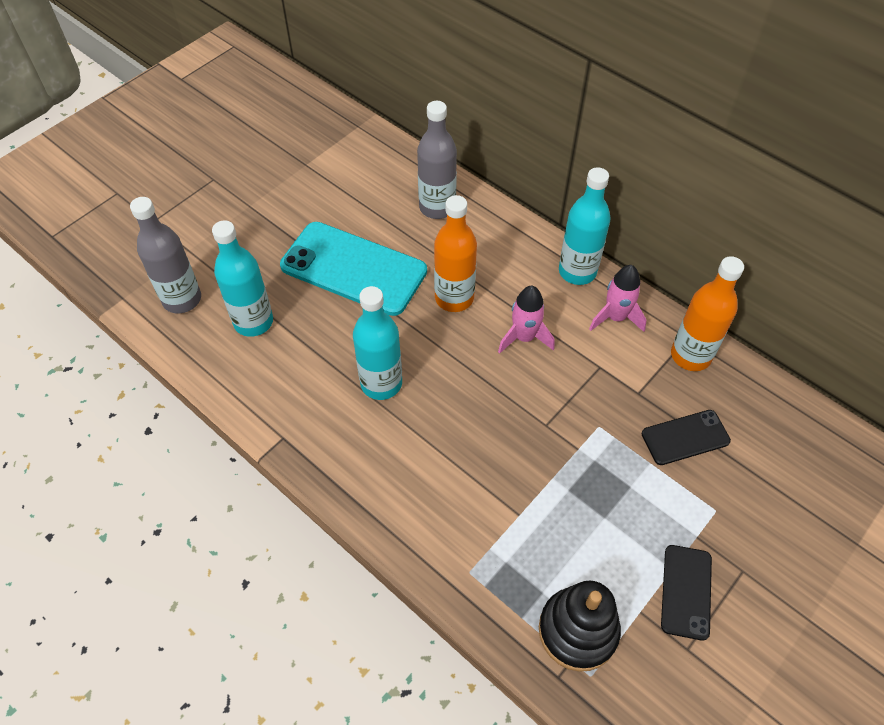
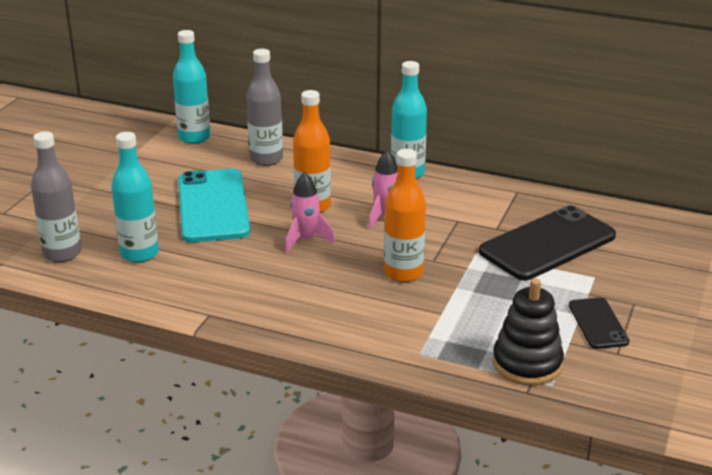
camera: 20 degrees left, 25 degrees down
turquoise phone [280,222,427,316] -> turquoise phone turned 75 degrees clockwise [178,169,250,242]
turquoise bottle [353,286,402,400] -> turquoise bottle moved to [173,30,211,144]
pink rocket [589,265,647,332] -> pink rocket moved to [285,172,335,253]
black phone [642,410,731,465] -> black phone [479,205,616,280], size x1.92
orange bottle [671,256,744,371] -> orange bottle moved to [384,149,426,282]

